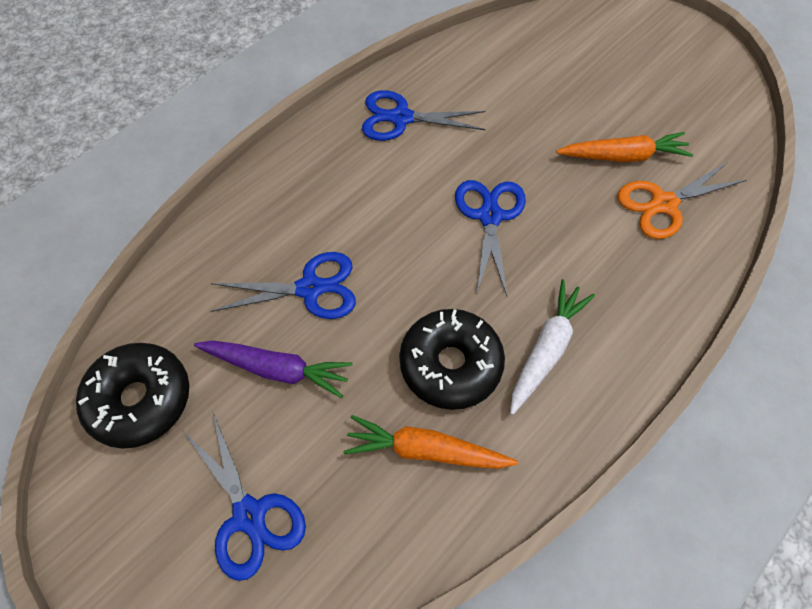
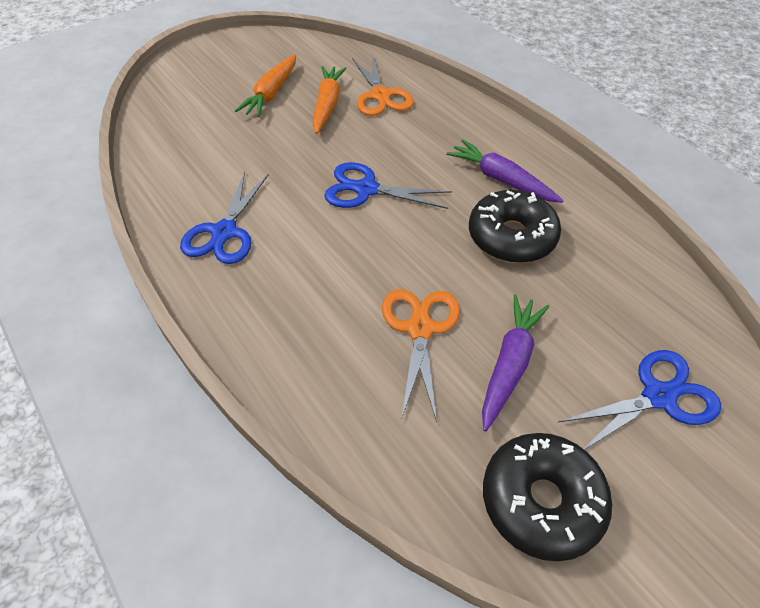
camera: 80 degrees left, 10 degrees down
blue scissors [211,252,356,319] -> orange scissors [382,289,460,422]
orange carrot [343,415,518,469] -> orange carrot moved to [235,54,296,117]
white carrot [510,279,595,415] -> purple carrot [446,140,564,203]

